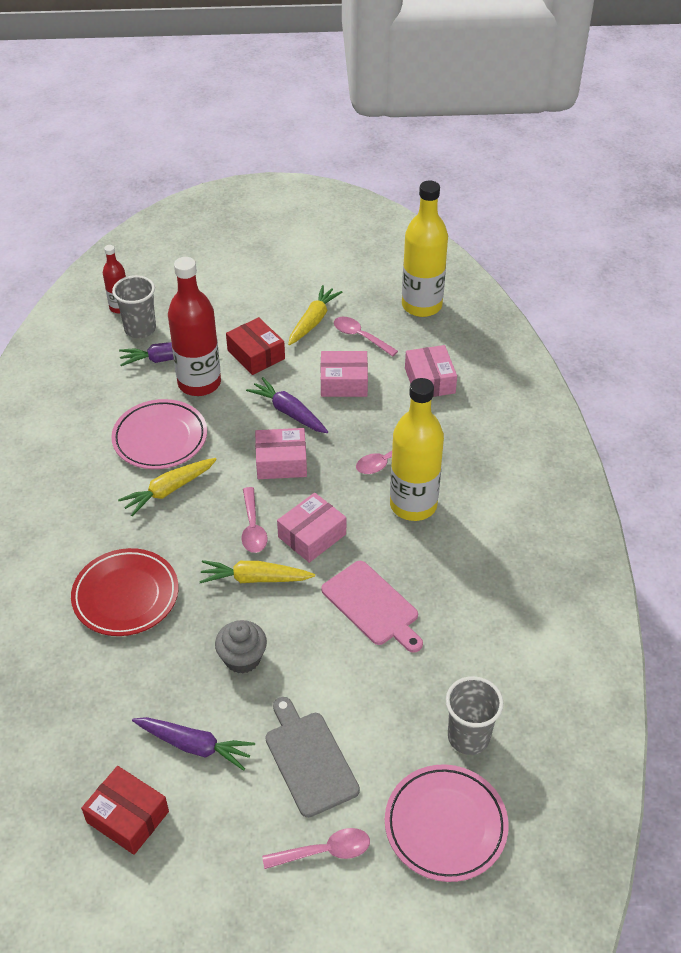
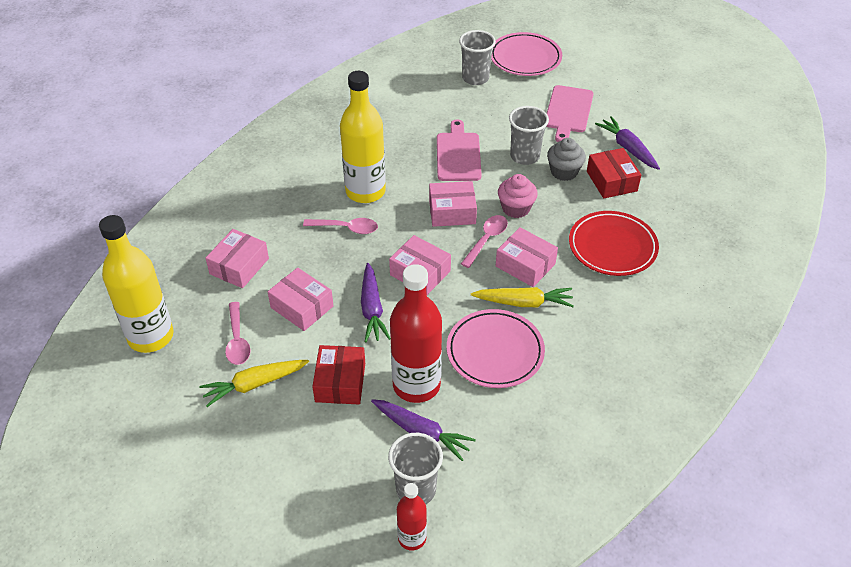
camera: 140 degrees left, 0 degrees up
red box [81,766,169,855] -> red box moved to [587,148,641,199]
yellow carrot [199,560,315,583] -> pink cupcake [498,174,538,218]
pink spoon [262,828,370,869] -> none
grey cutting board [265,697,360,818] -> pink cutting board [546,85,594,142]
none -> pink box [496,227,558,287]
none -> grey cup [509,106,549,165]

